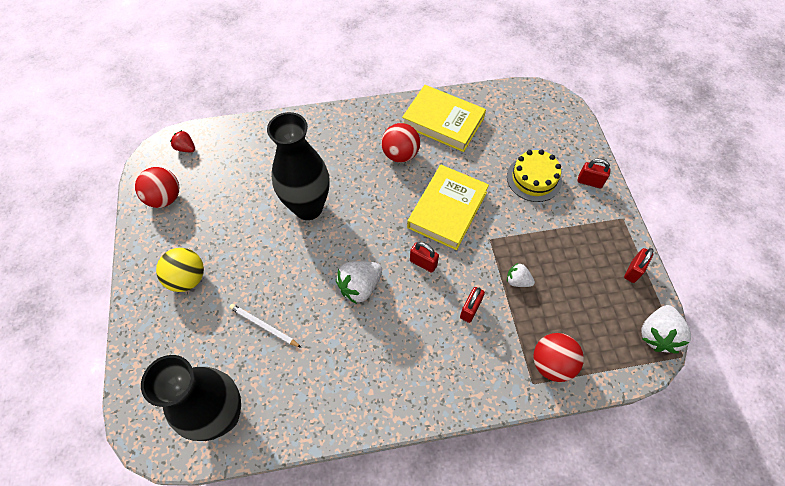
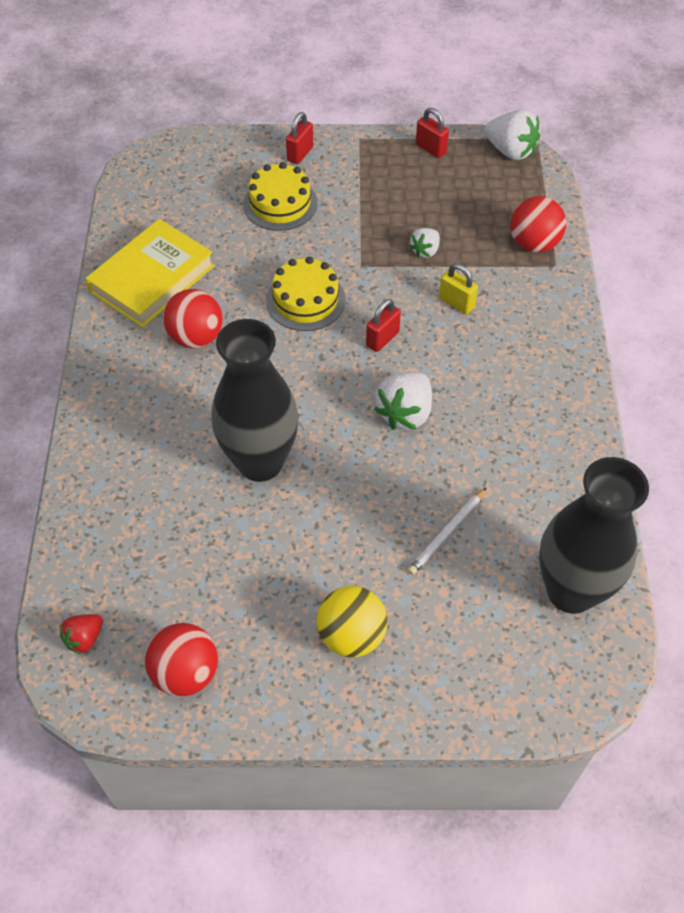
camera: 80 degrees left, 5 degrees down
white strawberry [336,261,382,304] -> white strawberry turned 60 degrees clockwise [374,372,432,429]
yellow book [407,165,489,250] -> yellow cake [266,257,346,331]
red padlock [460,287,485,323] -> yellow padlock [439,263,478,314]

